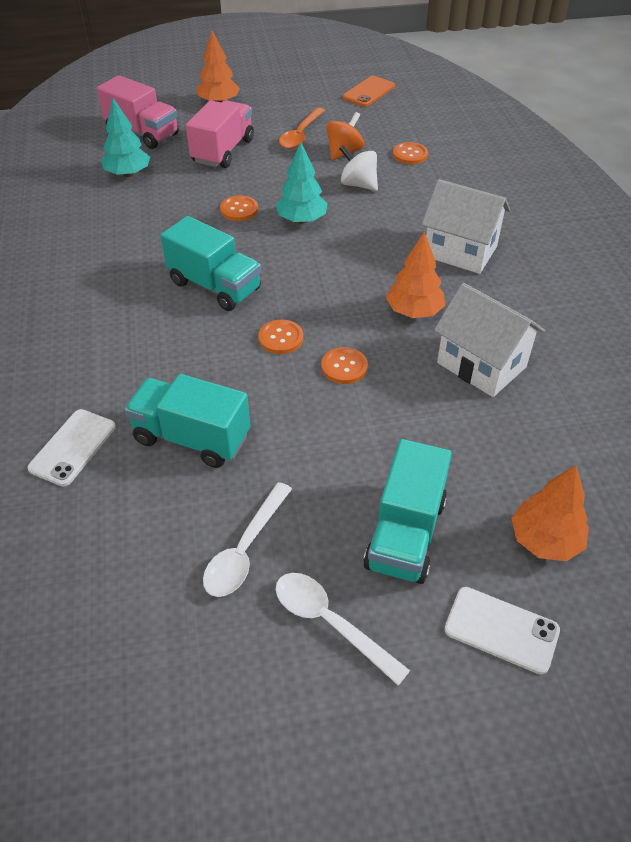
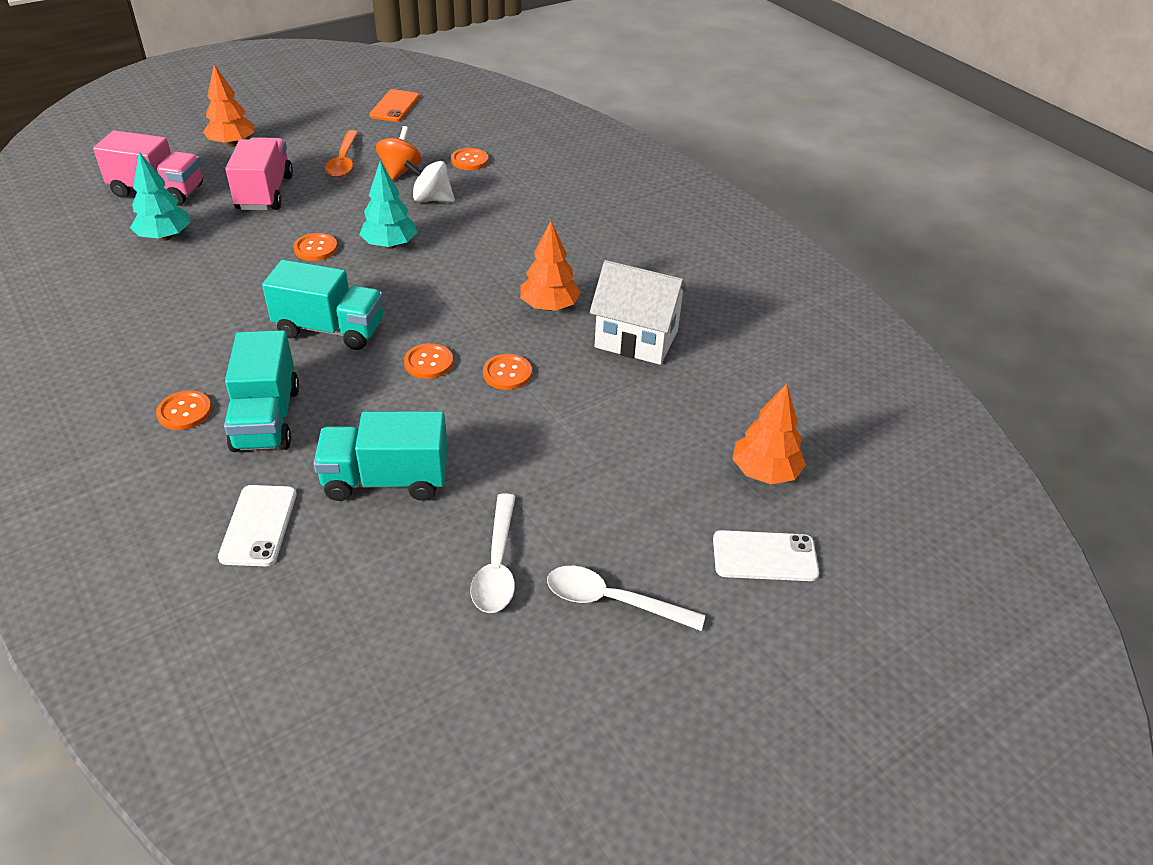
camera: 25 degrees left, 5 degrees down
turquoise truck [363,439,452,584] -> turquoise truck moved to [224,330,299,452]
white house [422,179,510,274] -> none
none -> orange button [156,391,212,430]

